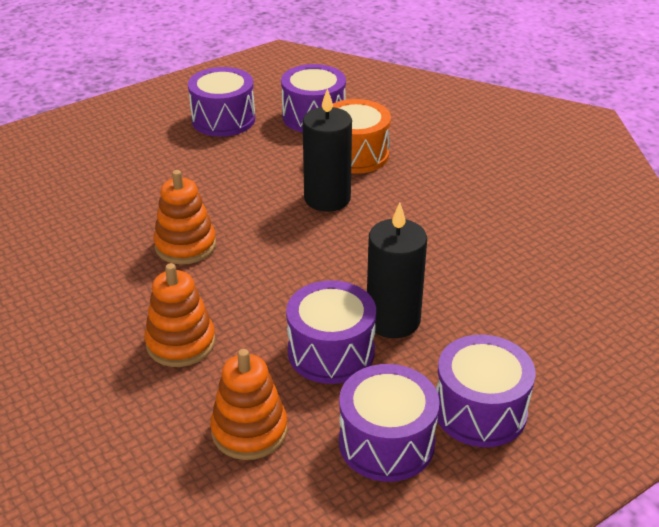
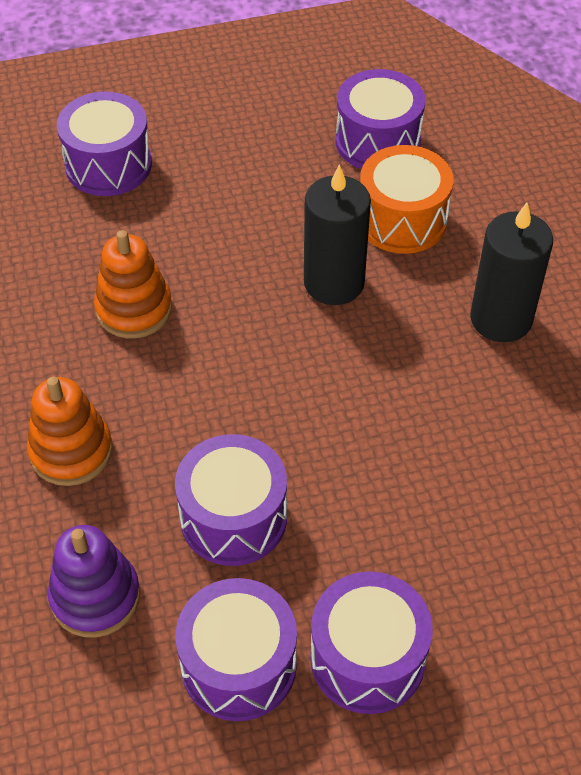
camera: 20 degrees right, 15 degrees up
purple drum [188,67,255,137] -> purple drum moved to [57,92,152,196]
orange stacking toy [210,349,287,460] -> purple stacking toy [48,525,141,638]
black candle [367,203,427,338] -> black candle moved to [470,203,553,342]

